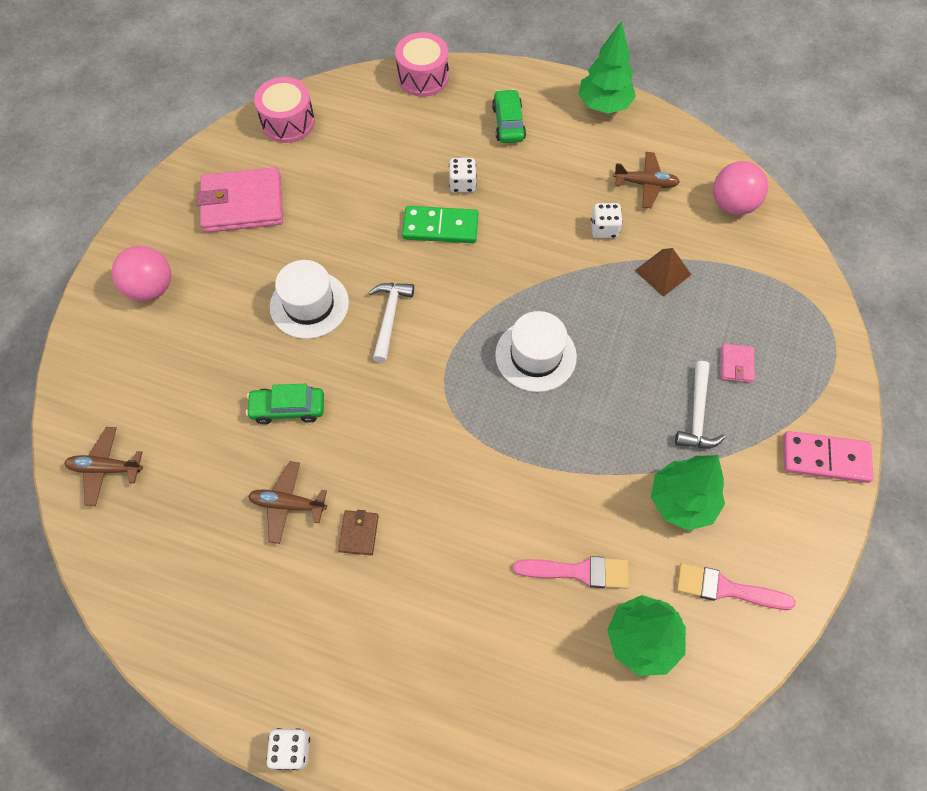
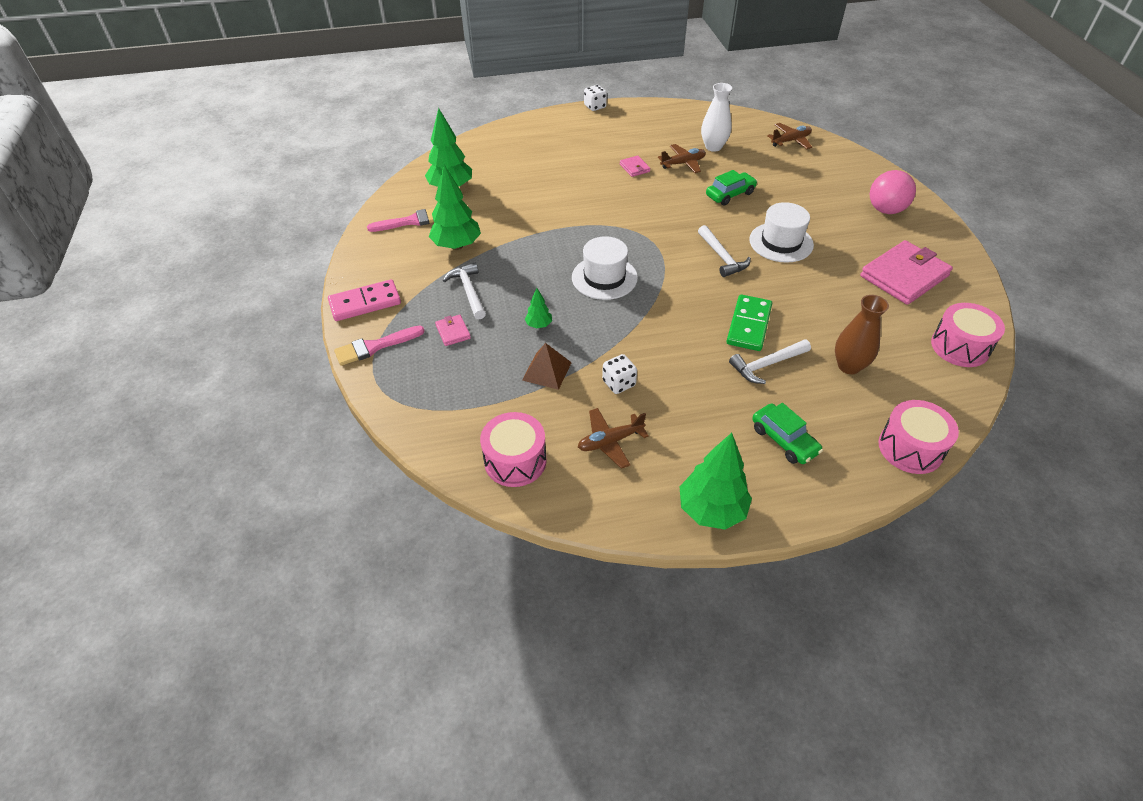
camera: 150 degrees right, 15 degrees down
brown wallet [338,510,379,555] -> pink wallet [620,155,650,177]
green domino [402,206,478,243] -> green domino turned 45 degrees counterclockwise [727,294,772,351]
white dice [449,158,477,193] -> white hammer [729,339,811,384]
pink brush [513,556,629,589] -> pink brush moved to [334,326,425,366]
pink ball [713,161,768,215] -> pink drum [480,412,547,487]
none -> green tree [525,288,552,328]
none -> white vase [701,83,732,152]
none -> brown vase [835,295,889,374]

